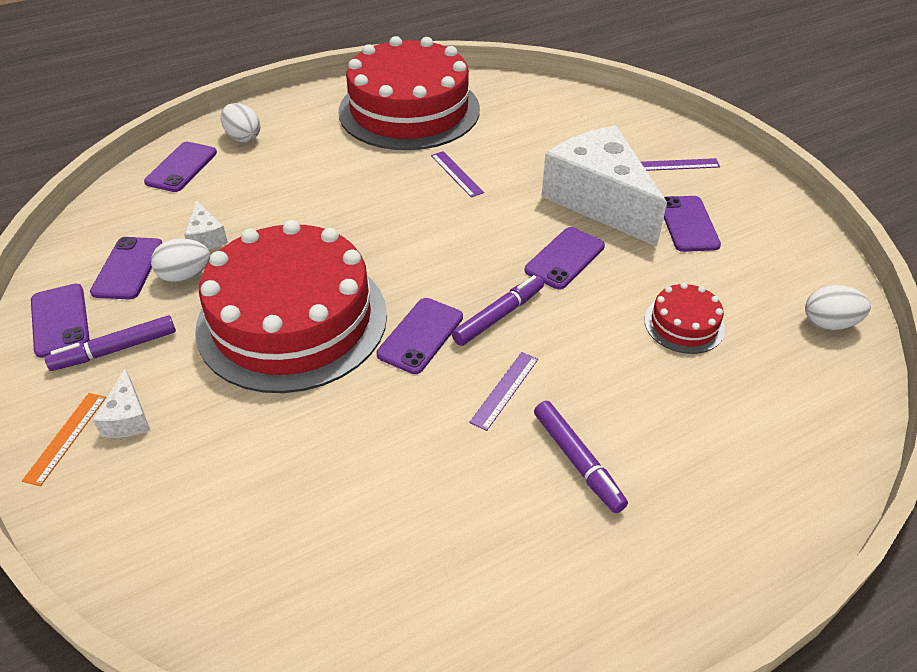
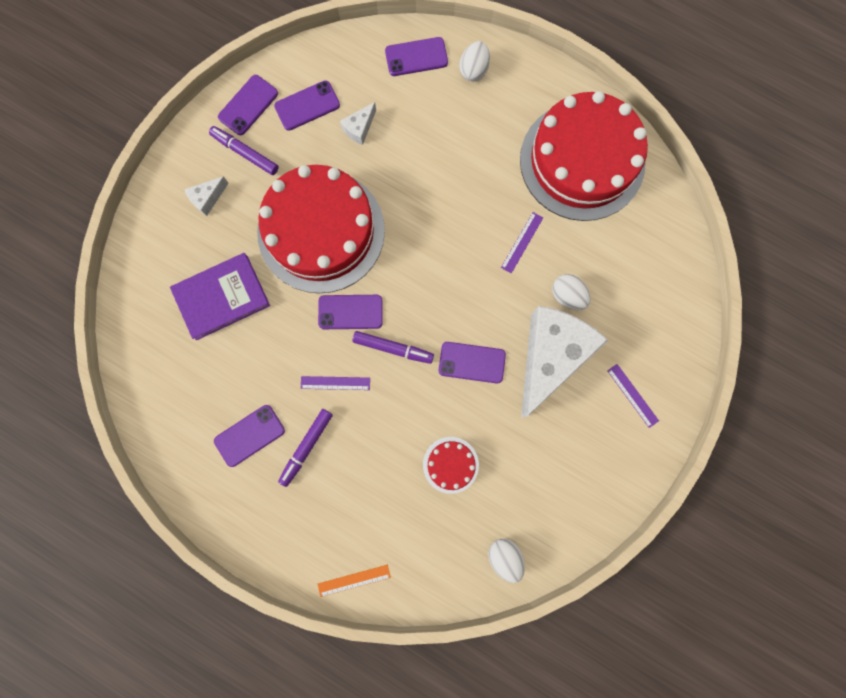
camera: 60 degrees right, 35 degrees up
orange ruler [22,393,106,486] -> orange ruler moved to [317,565,391,597]
white egg [151,239,210,282] -> white egg moved to [552,274,591,310]
purple phone [664,196,721,252] -> purple phone moved to [214,405,285,467]
none -> purple book [170,253,270,340]

